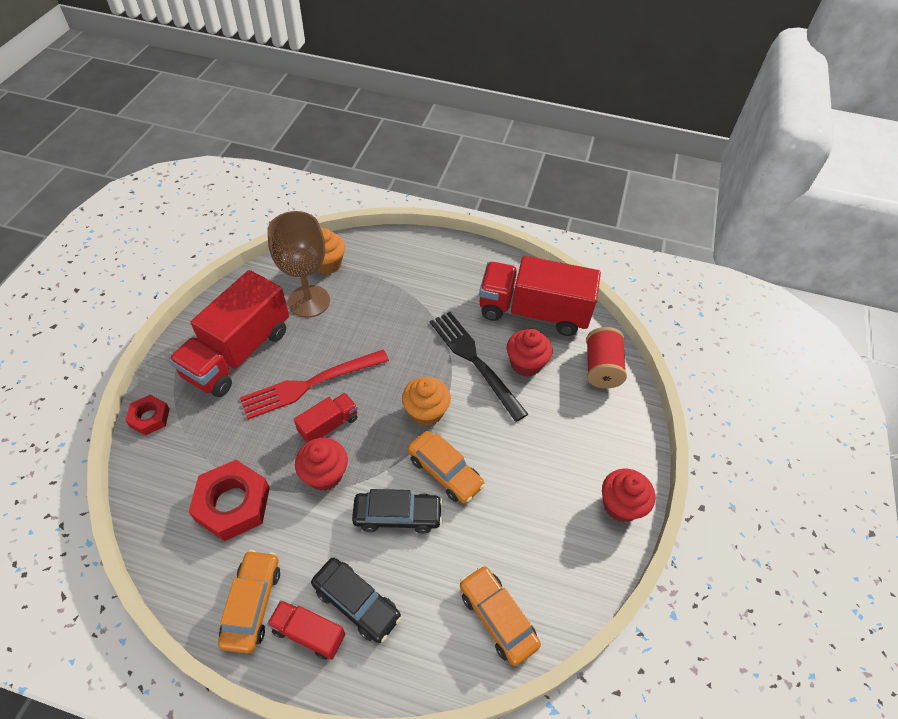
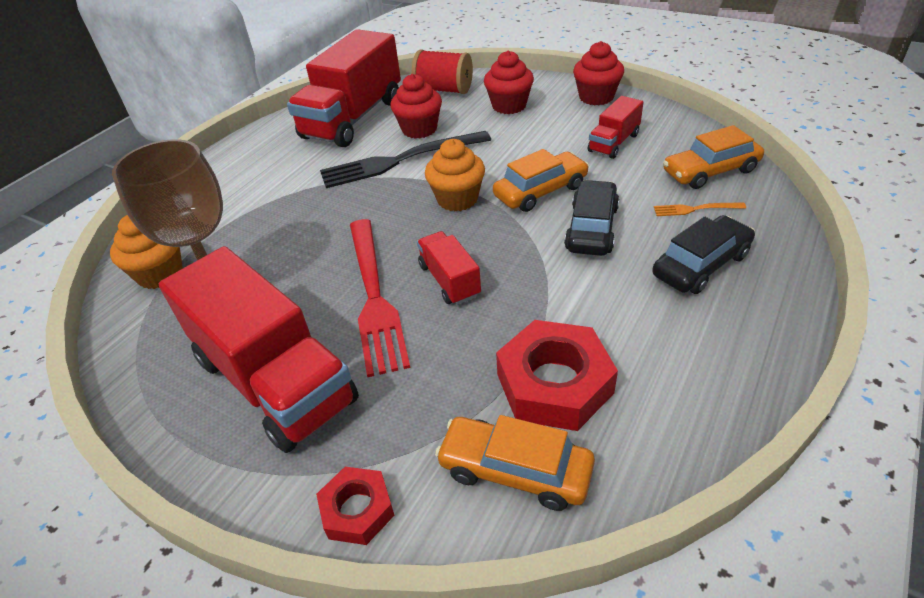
camera: 70 degrees left, 10 degrees down
orange car [218,550,280,653] -> orange car moved to [435,415,595,511]
red truck [267,600,345,660] -> red truck moved to [588,96,643,159]
red cupcake [295,438,348,491] -> red cupcake moved to [484,50,534,114]
none -> orange fork [654,202,746,216]

